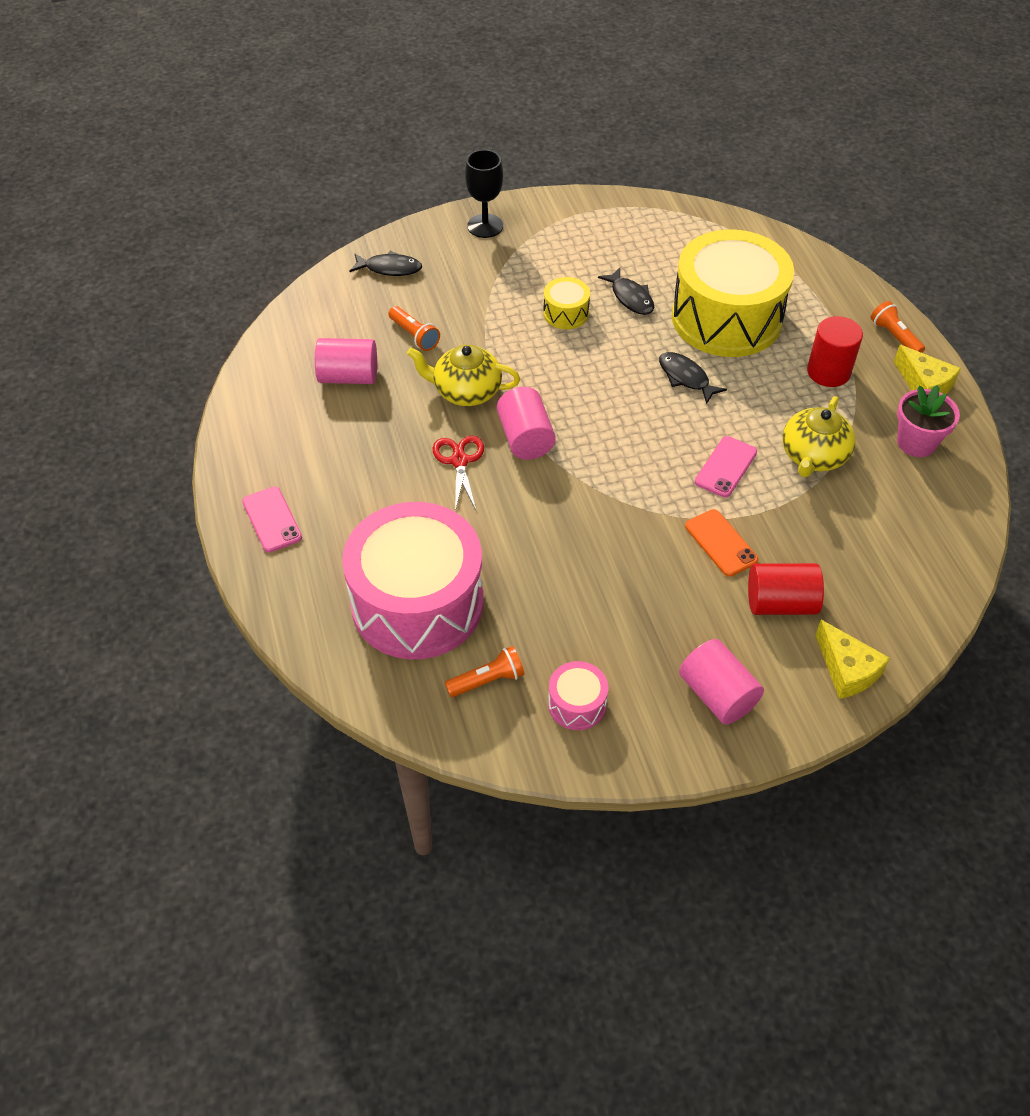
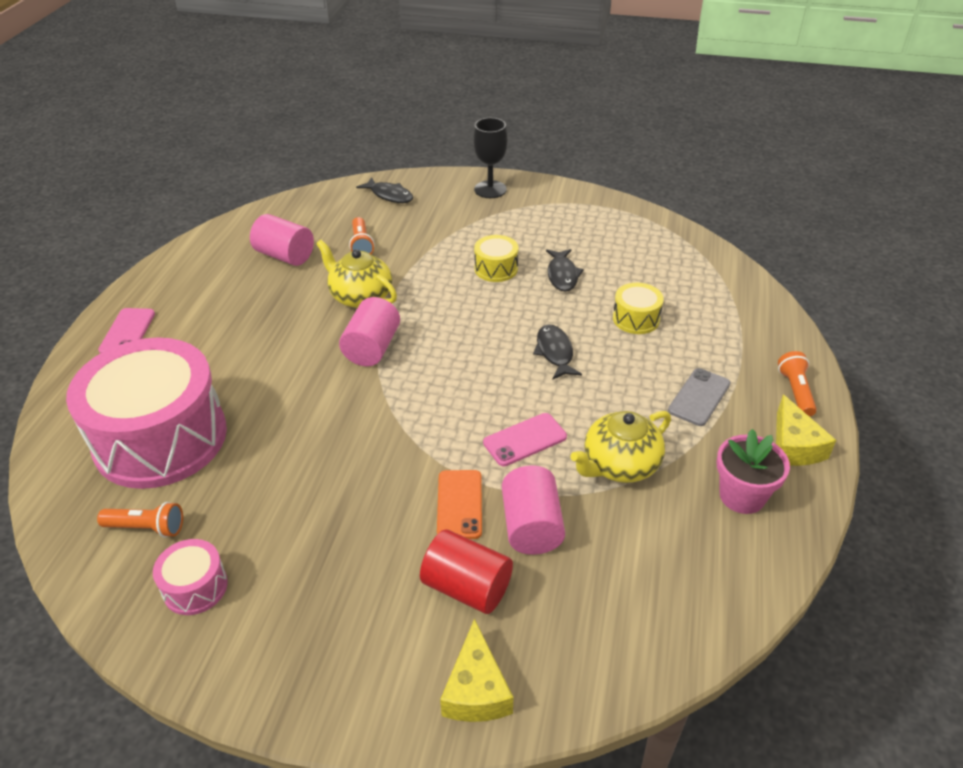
camera: 30 degrees right, 10 degrees down
red scissors [433,436,484,511] -> none
yellow drum [672,230,794,357] -> yellow drum [613,283,664,334], size x0.42
pink cylinder [679,639,764,724] -> pink cylinder moved to [502,465,565,555]
red cylinder [807,316,863,387] -> grey phone [668,368,731,426]

